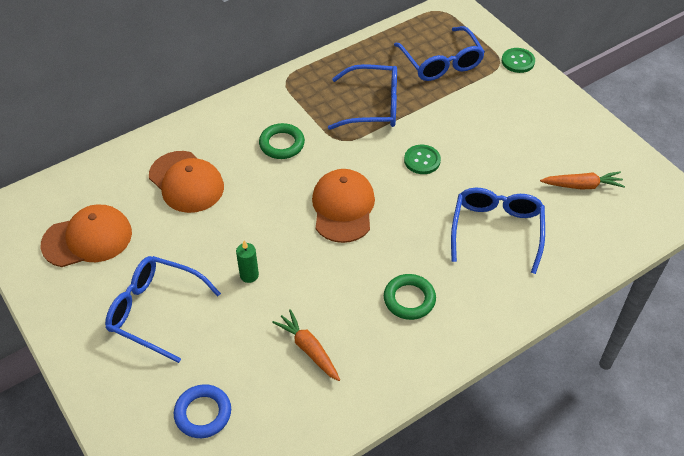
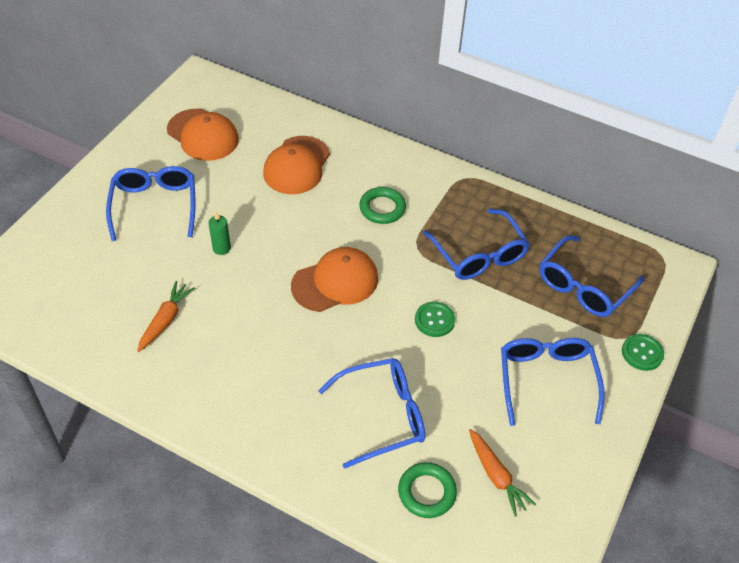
camera: 60 degrees right, 0 degrees up
blue ring [174,384,231,438] -> none
green ring [384,274,436,320] -> green ring moved to [398,462,457,518]
none -> blue glasses [501,338,604,426]

